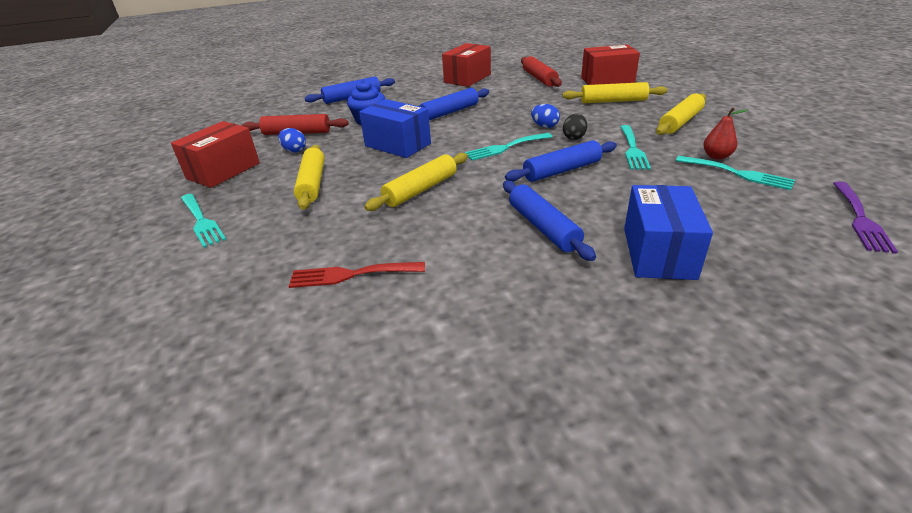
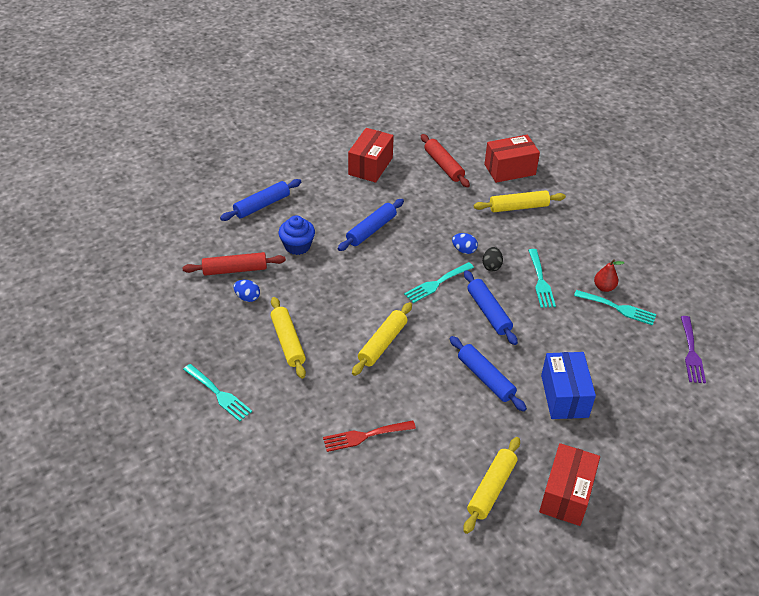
camera: 15 degrees left, 10 degrees up
red box [171,121,260,188] -> red box moved to [539,443,600,526]
blue box [359,99,431,158] -> none
blue rolling pin [505,140,617,182] -> blue rolling pin turned 75 degrees counterclockwise [464,270,518,345]
yellow rolling pin [656,93,706,135] -> yellow rolling pin moved to [463,437,520,534]

